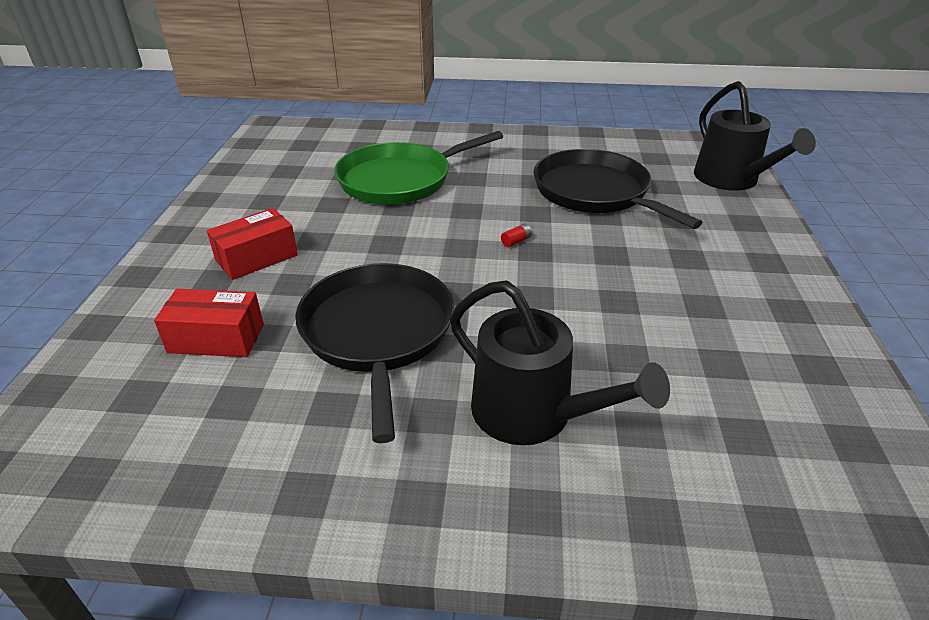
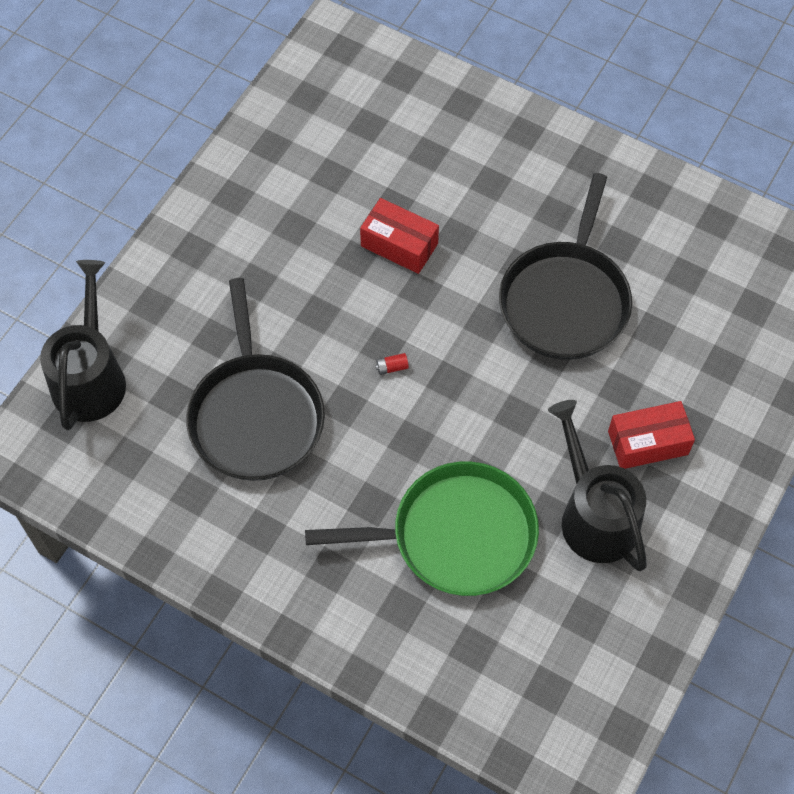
camera: 155 degrees left, 25 degrees up
red box [154,289,264,357] -> red box moved to [360,198,439,274]
black watering can [450,281,670,445] -> black watering can moved to [548,400,647,571]

